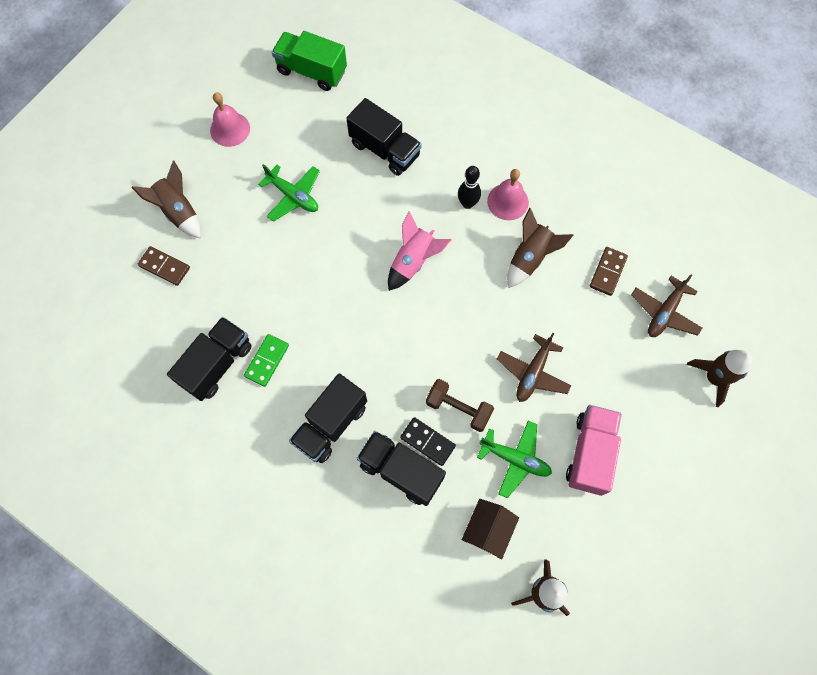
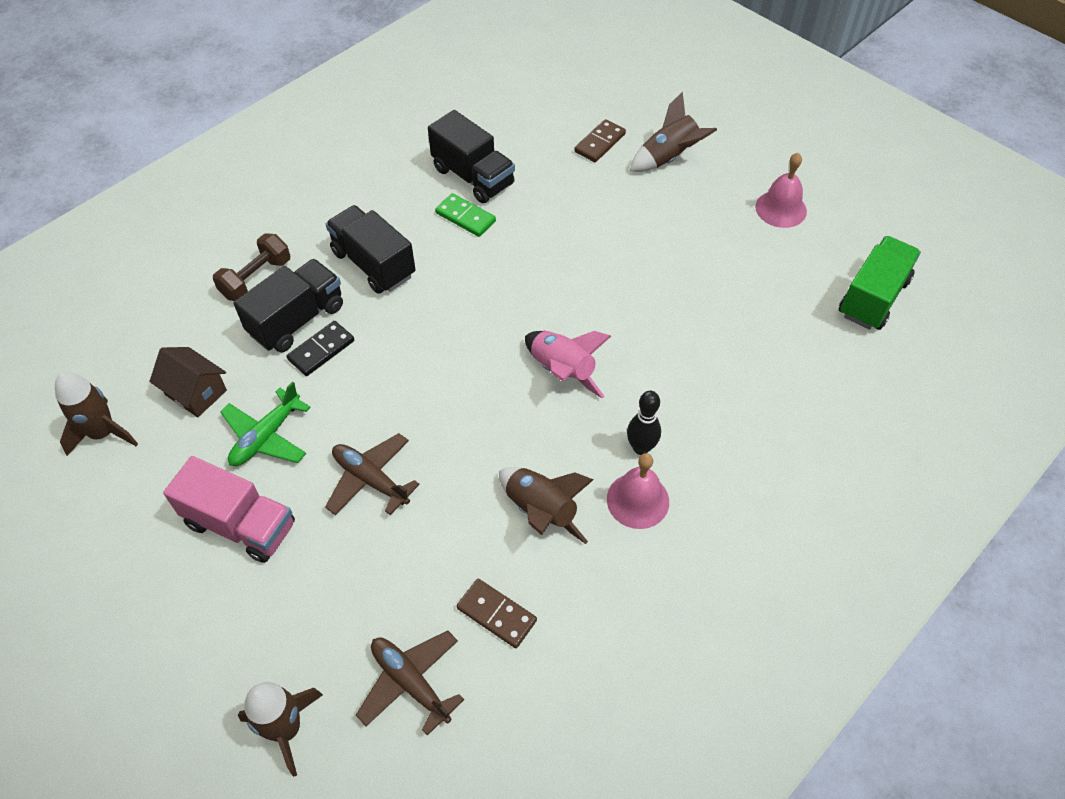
camera: 100 degrees right, 15 degrees down
green plane [258,164,320,222] -> none
black truck [346,98,422,176] -> none
brown dumbbell [426,379,494,432] -> brown dumbbell moved to [213,233,290,301]

